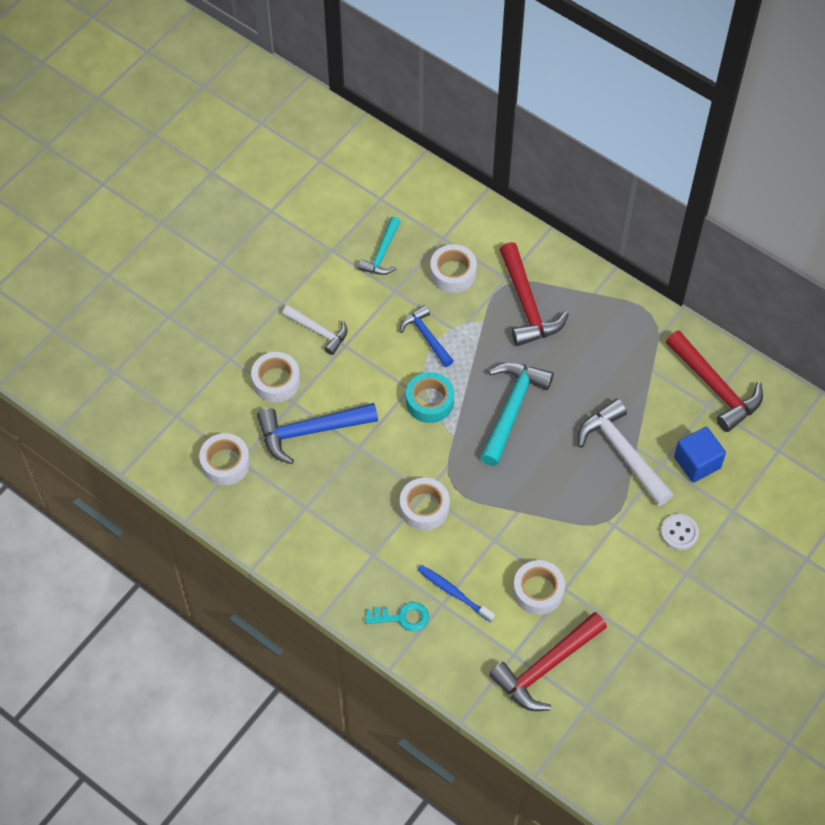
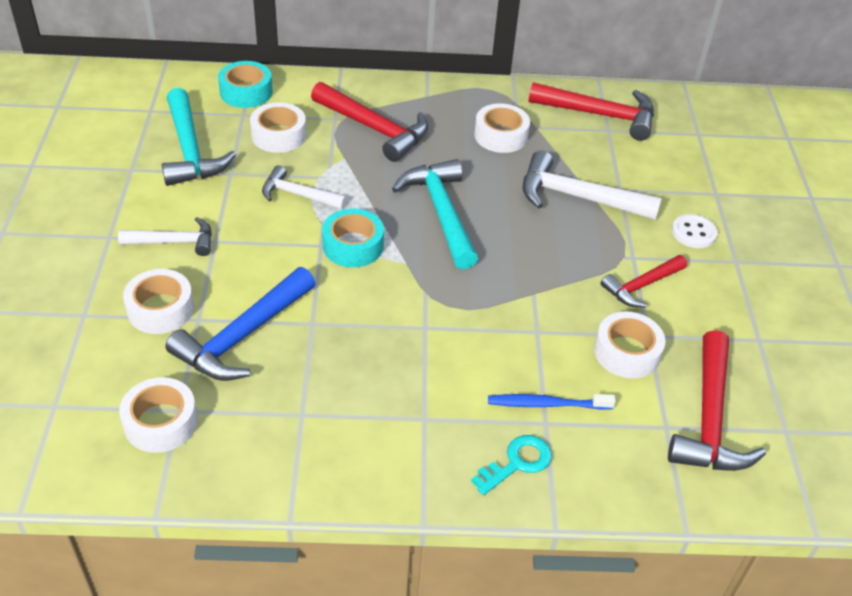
camera: 40 degrees left, 15 degrees down
turquoise hammer [358,217,401,275] -> turquoise hammer [162,88,236,186], size x1.63
blue hammer [400,305,454,367] -> white hammer [262,165,347,209]
white tape [400,478,450,531] -> white tape moved to [474,103,530,153]
blue cube [674,427,726,483] -> none
none -> turquoise tape [218,61,273,108]
none -> red hammer [601,255,687,308]

